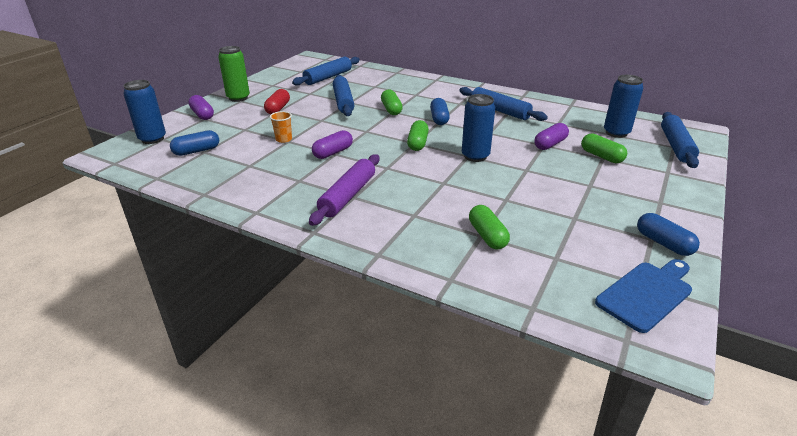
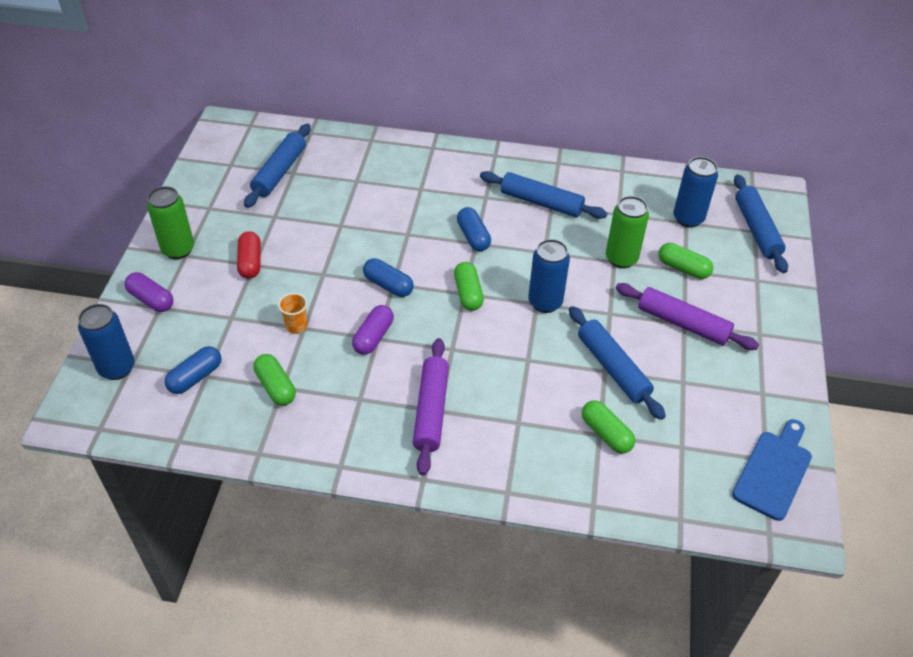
camera: 20 degrees left, 15 degrees up
blue rolling pin [333,75,354,116] -> blue rolling pin moved to [569,306,666,420]
green capsule [381,89,403,115] -> green capsule moved to [253,354,296,406]
purple capsule [534,123,569,150] -> green can [606,196,649,268]
blue capsule [637,213,700,256] -> blue capsule moved to [363,258,414,297]
none -> purple rolling pin [616,283,759,350]

